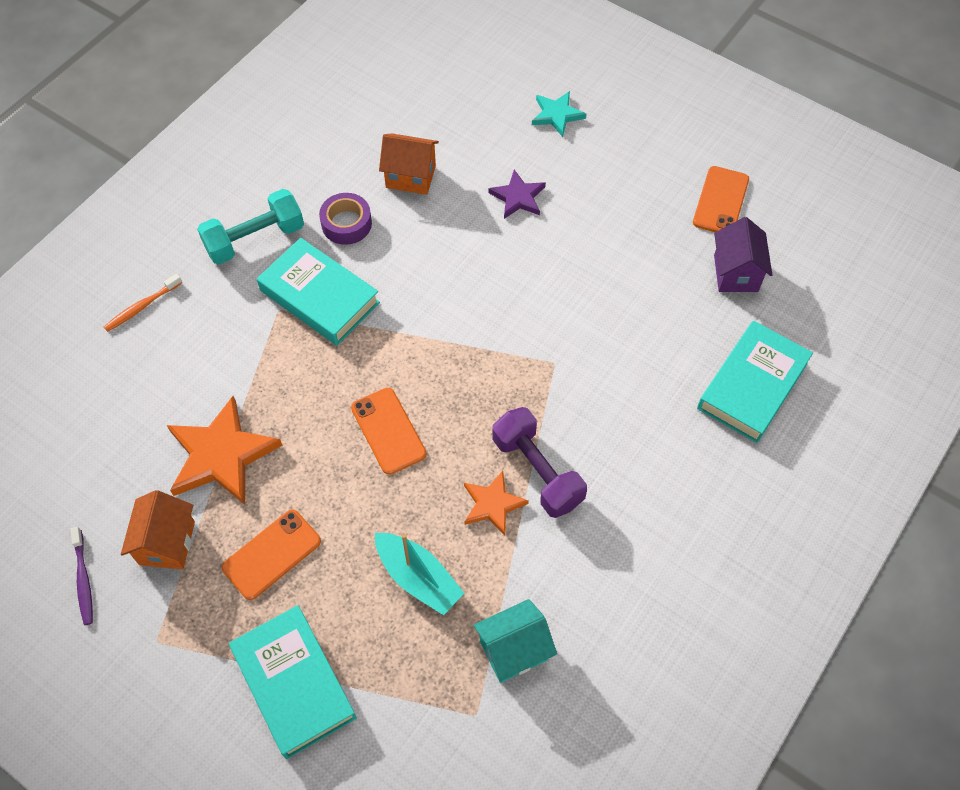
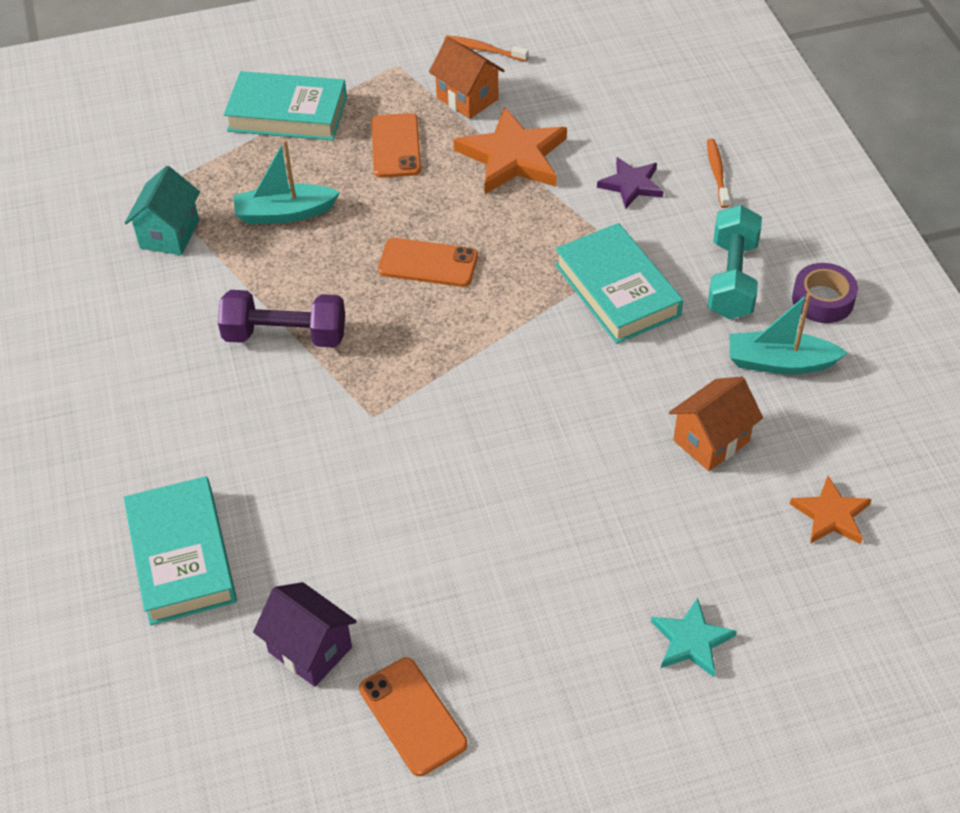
camera: 130 degrees right, 10 degrees down
purple toothbrush [70,527,93,625] -> orange toothbrush [444,35,528,61]
turquoise book [257,238,380,345] -> turquoise book turned 75 degrees clockwise [555,223,683,344]
purple tape [319,193,372,245] -> purple tape moved to [792,263,858,323]
orange star [464,471,529,536] -> orange star moved to [790,476,872,544]
purple star [488,170,546,219] -> purple star moved to [597,157,664,209]
none -> turquoise boat [730,292,848,374]

